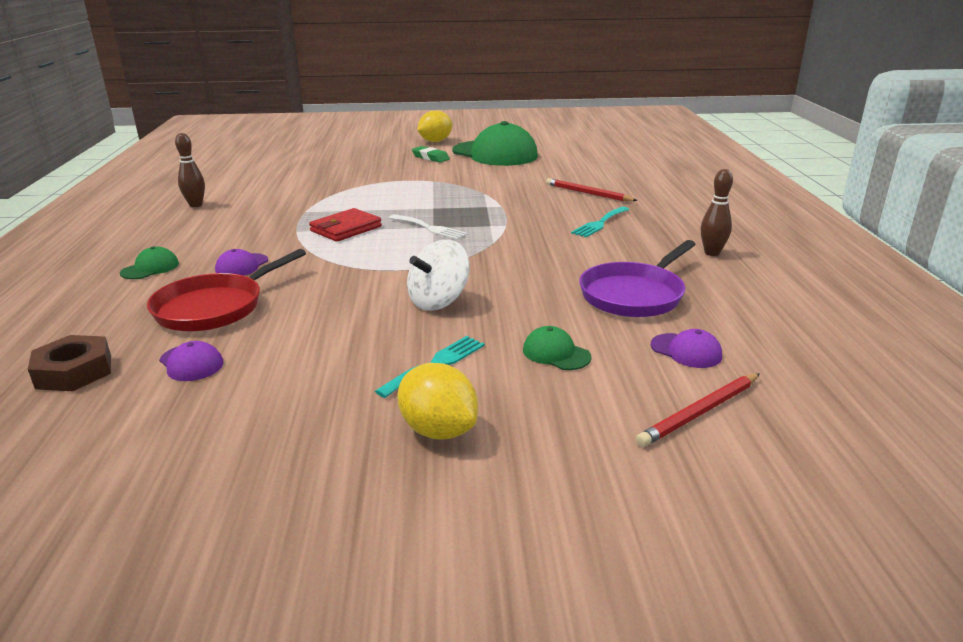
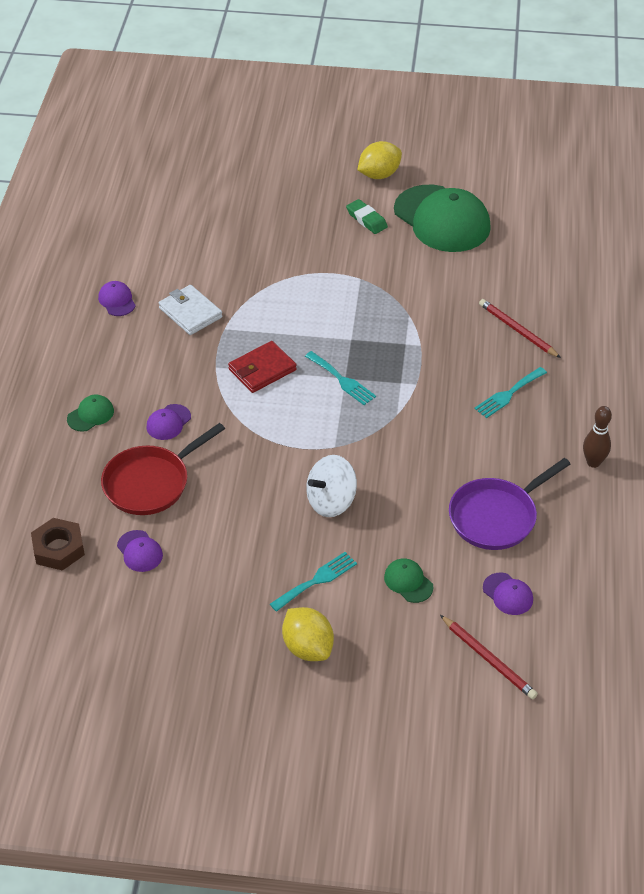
camera: 10 degrees right, 20 degrees up
brown bowling pin [175,133,205,207] -> purple cap [98,281,136,316]
white fork [389,214,468,240] -> turquoise fork [305,351,376,405]
red pencil [636,373,760,447] -> red pencil turned 105 degrees counterclockwise [440,615,538,699]
none -> white wallet [159,285,222,335]

